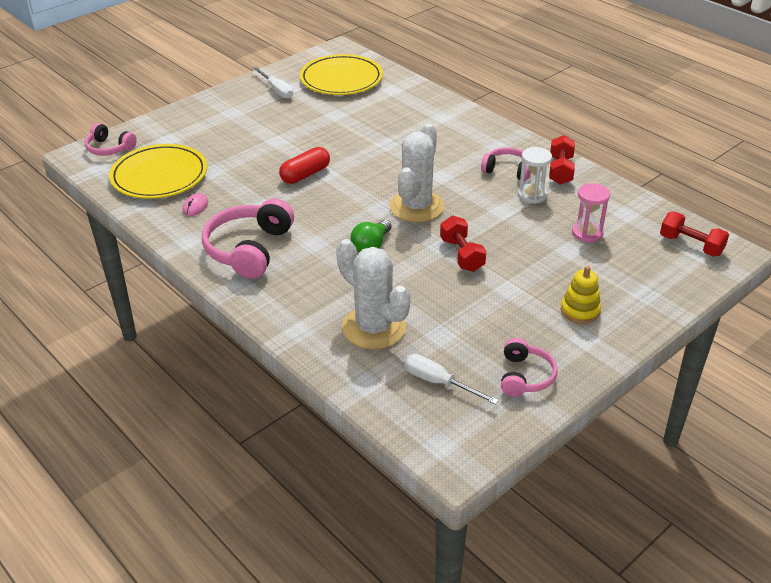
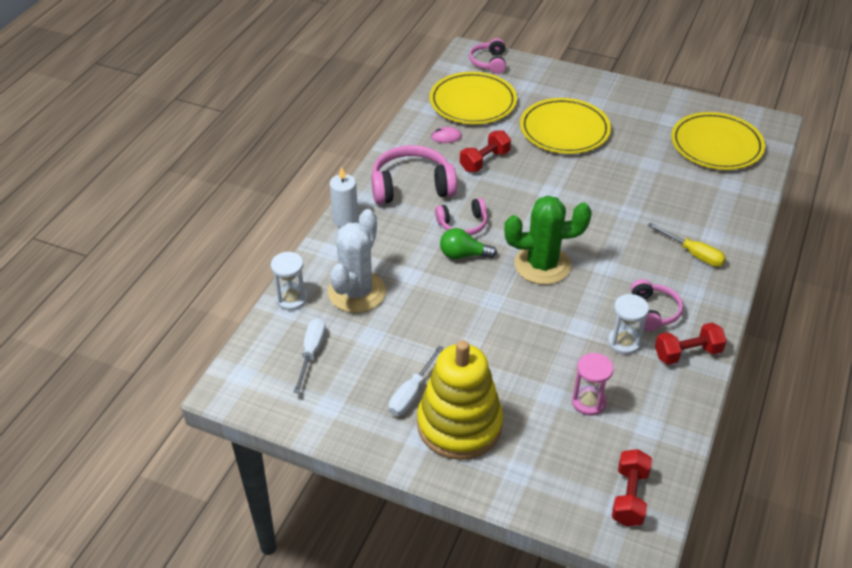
camera: 65 degrees right, 5 degrees up
white screwdriver [253,67,293,99] -> white screwdriver moved to [389,345,444,416]
red capsule [279,147,330,184] -> none
white cactus [389,123,444,222] -> green cactus [504,196,592,285]
red dumbbell [440,216,486,272] -> red dumbbell moved to [460,130,511,172]
pink headphones [501,338,558,397] -> pink headphones moved to [435,198,487,236]
yellow stacking toy [561,266,601,324] -> yellow stacking toy [417,340,503,460], size x2.09
none -> white hourglass [271,252,308,310]
none -> white candle [330,167,358,227]
none -> yellow plate [520,98,611,154]
none -> yellow screwdriver [647,223,726,267]

